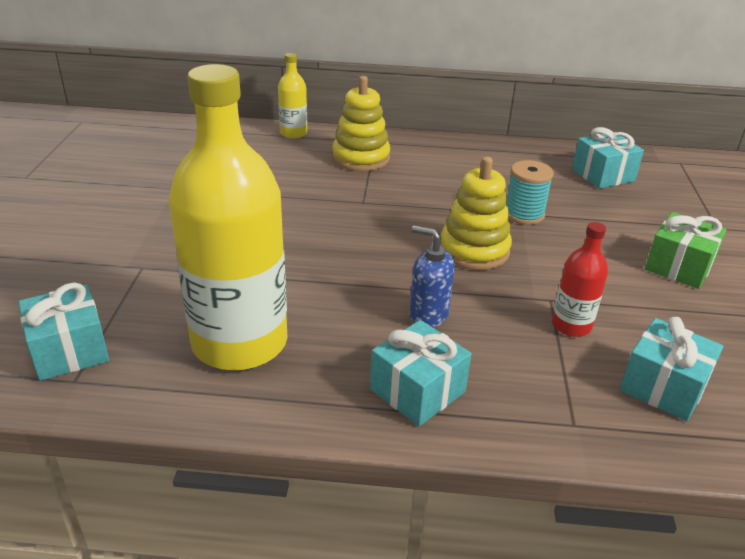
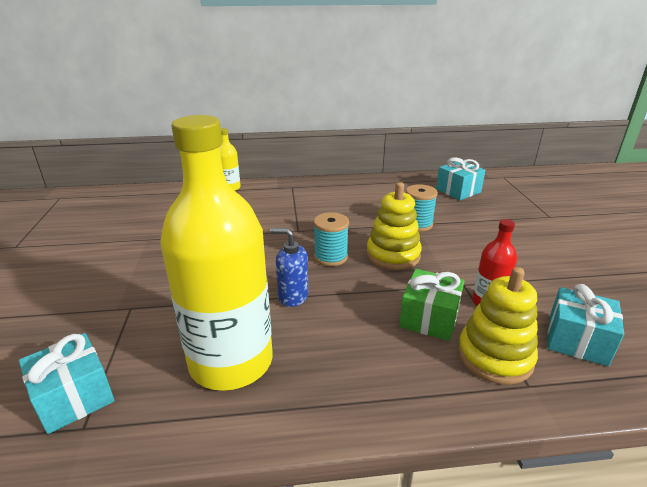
camera: 10 degrees left, 5 degrees down
yellow stacking toy [332,76,390,171] -> yellow stacking toy moved to [458,267,538,384]
turquoise gift [370,320,472,426] -> none
blue soap dispenser [409,225,455,328] -> blue soap dispenser moved to [270,228,309,307]
green gift [645,212,727,289] -> green gift moved to [399,269,464,341]
none -> turquoise spool [314,212,349,266]

